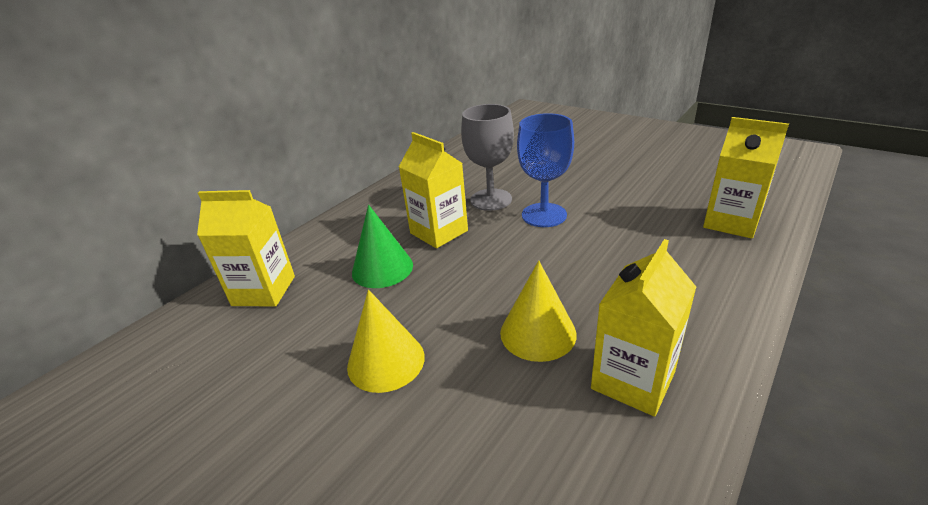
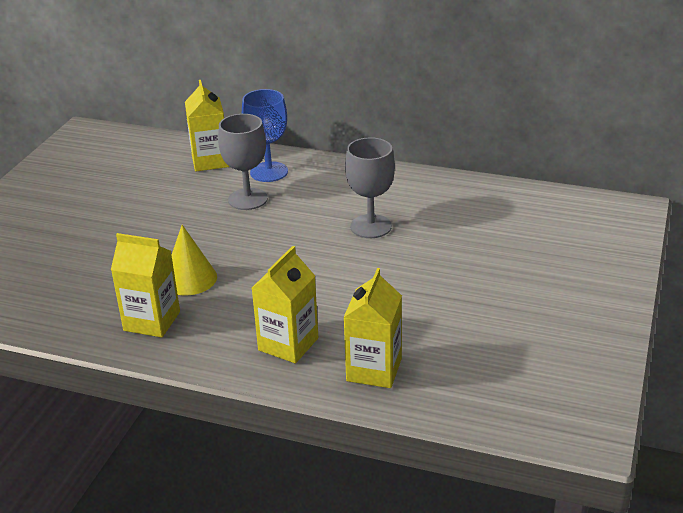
camera: 70 degrees right, 0 degrees up
yellow cone [347,290,425,393] -> none
green cone [352,205,413,288] -> grey goblet [218,114,268,210]
yellow carton [399,132,468,248] -> yellow carton moved to [252,246,318,363]
blue goblet [517,113,574,227] -> blue goblet moved to [242,89,288,182]

